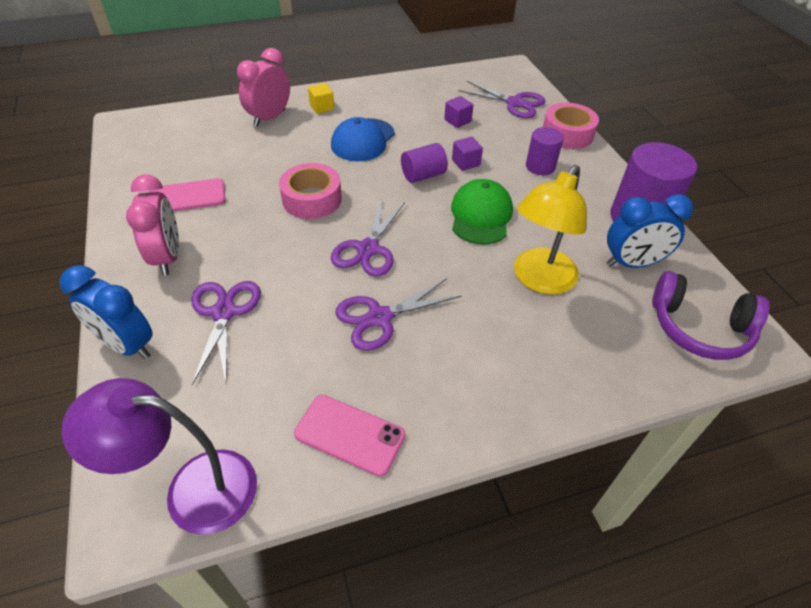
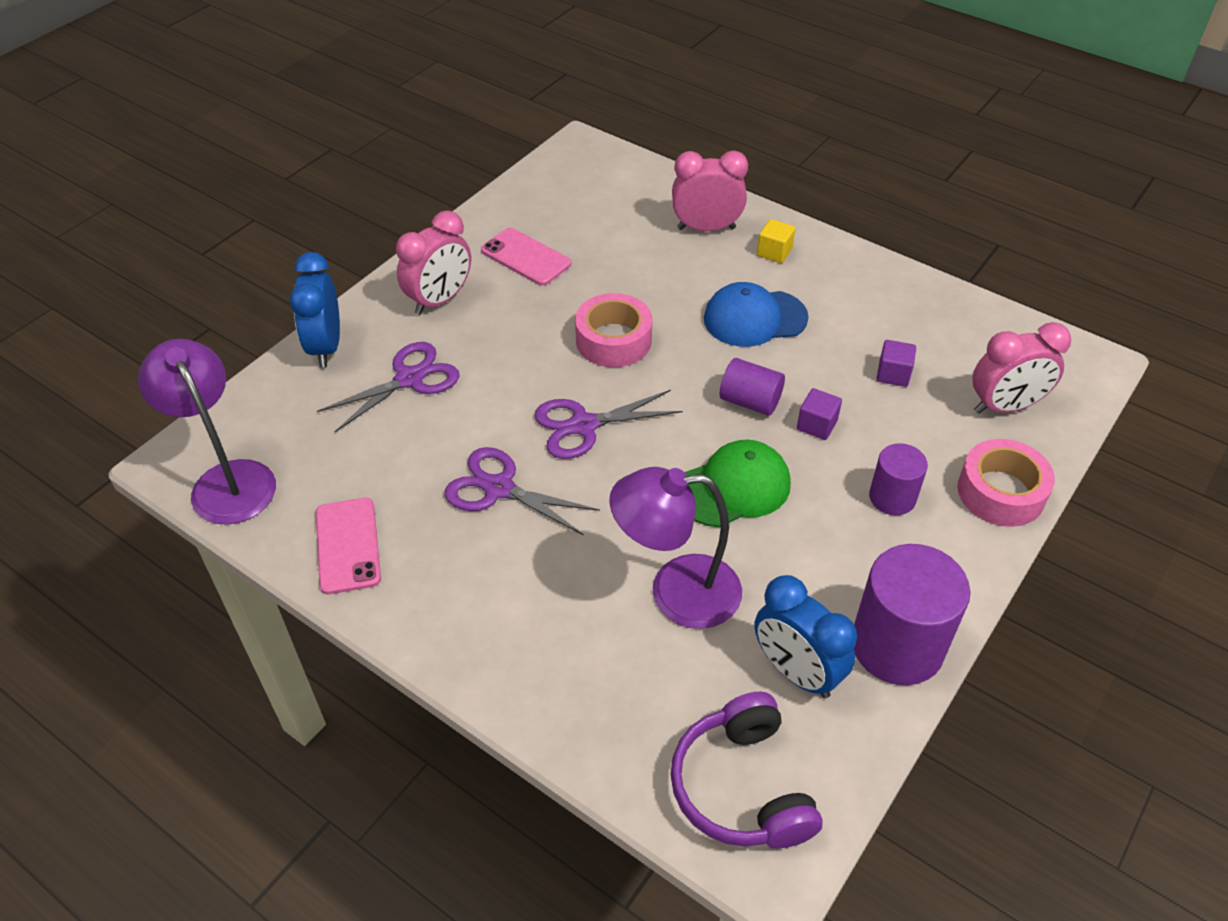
camera: 55 degrees right, 0 degrees up
purple scissors [458,81,546,118] -> pink clock [972,322,1071,414]
yellow lamp [514,165,587,294] -> purple lamp [609,467,742,629]

